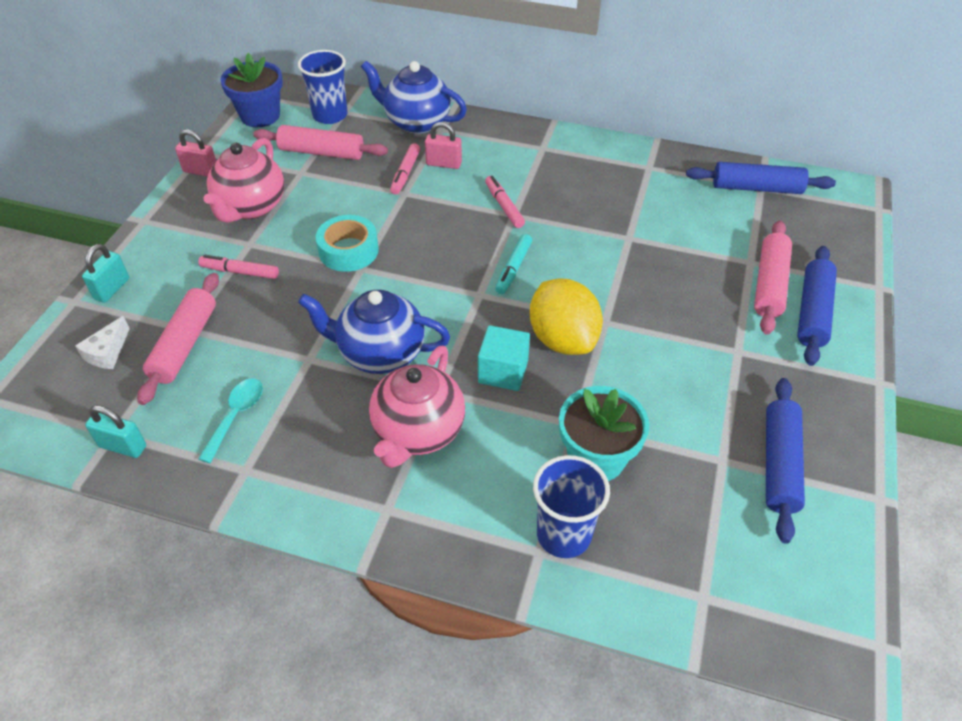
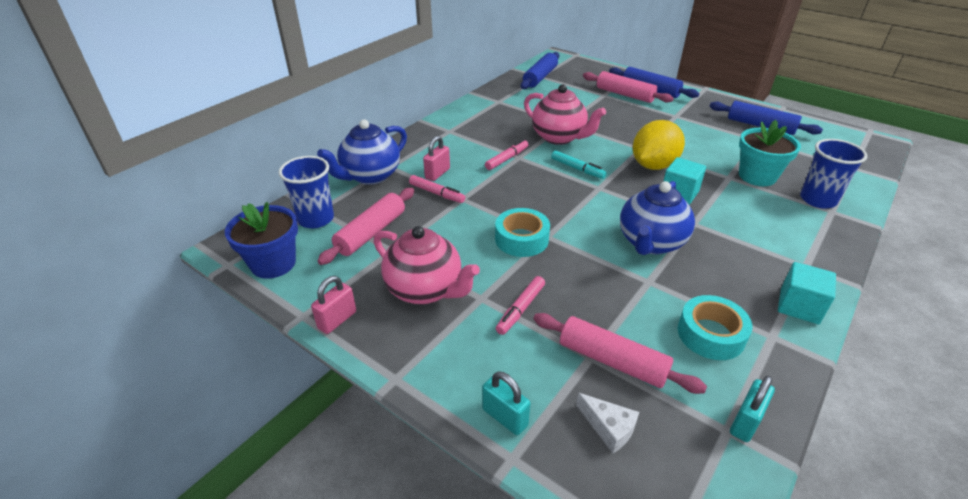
camera: 70 degrees left, 10 degrees down
turquoise spoon [198,378,263,463] -> turquoise tape [678,295,752,360]
pink teapot [369,346,465,468] -> pink teapot moved to [524,84,606,145]
pink marker [485,176,525,228] -> pink marker turned 135 degrees clockwise [485,139,528,170]
yellow lemon [530,278,603,355] -> yellow lemon turned 45 degrees counterclockwise [633,120,685,170]
none -> turquoise cube [778,262,836,324]

